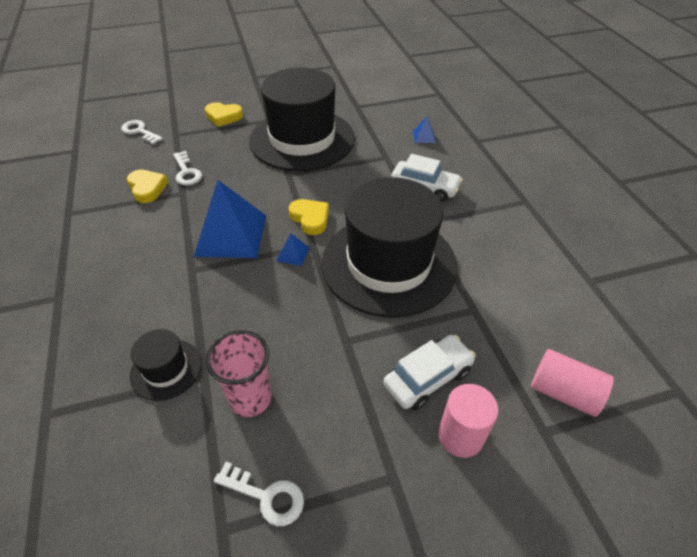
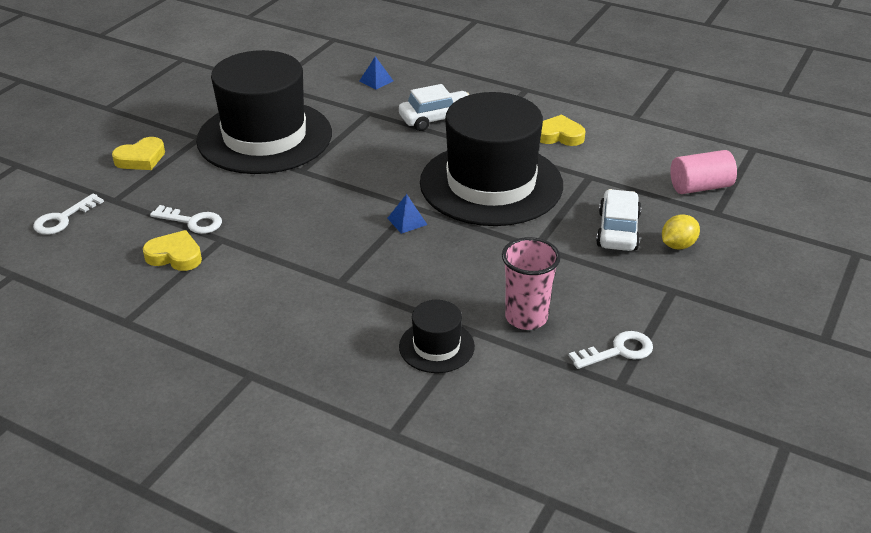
camera: 45 degrees left, 10 degrees down
white key [121,120,163,144] -> white key turned 45 degrees counterclockwise [33,193,104,235]
blue pyramid [194,180,266,258] -> none
yellow heart [289,199,329,235] -> yellow heart moved to [540,114,585,146]
pink cylinder [438,384,498,458] -> yellow lemon [662,214,700,250]

